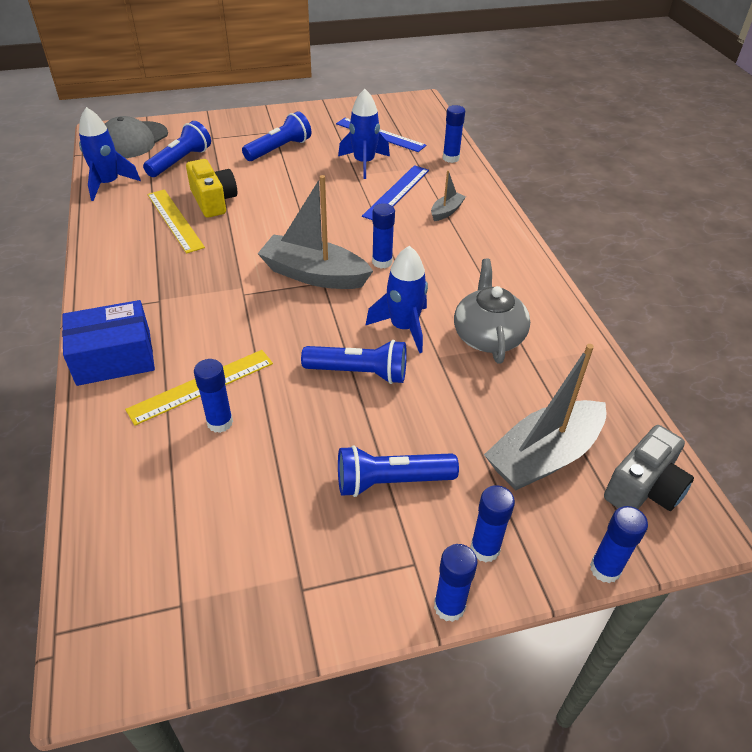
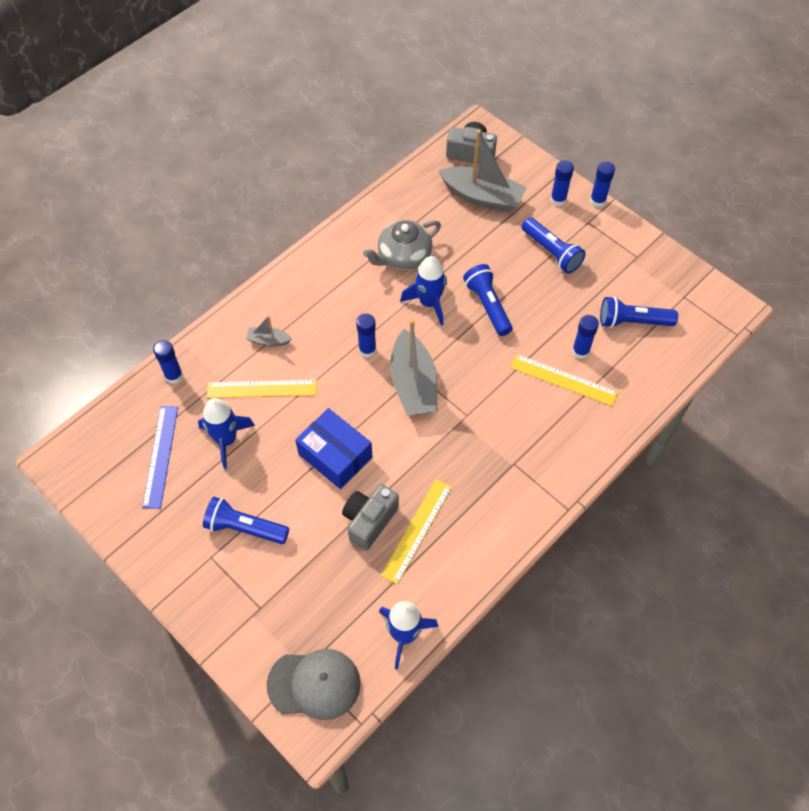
camera: 120 degrees left, 15 degrees up
blue box [62,300,155,386] -> blue box moved to [295,408,372,489]
blue flashlight [143,121,211,177] -> blue flashlight moved to [600,296,678,328]
yellow camera [186,159,237,218] -> grey camera [342,484,399,551]
blue ruler [362,165,429,220] -> yellow ruler [207,380,317,398]
blue glue stick [590,506,648,583] -> none

